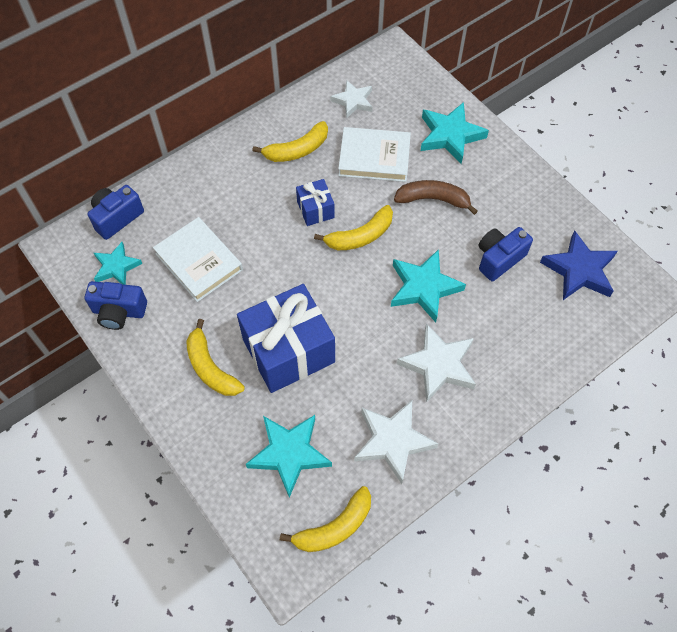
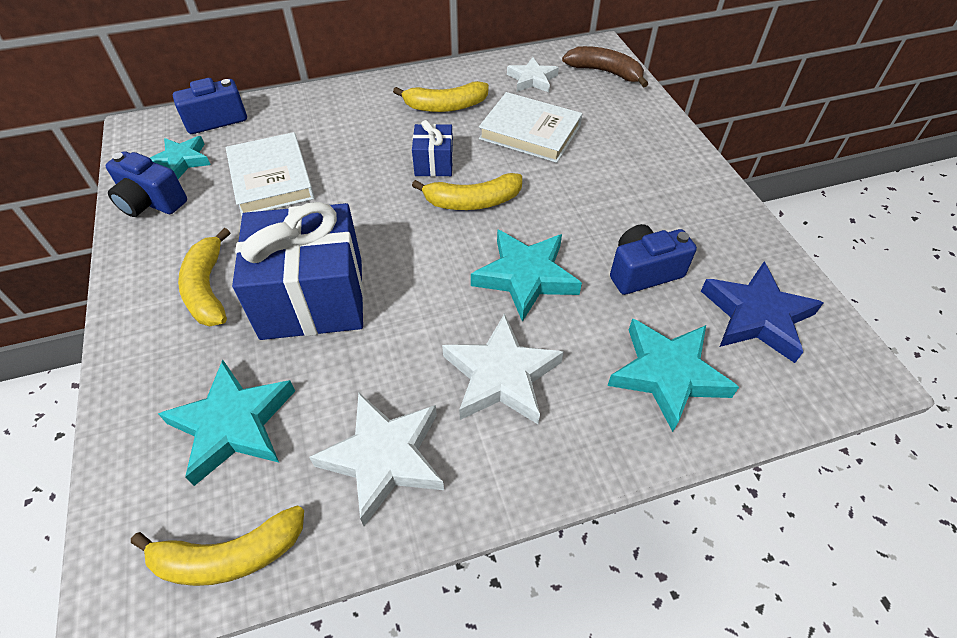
camera: 20 degrees right, 10 degrees down
brown banana [394,180,478,215] -> brown banana moved to [562,46,648,87]
turquoise star [421,102,489,164] -> turquoise star moved to [607,318,739,432]

